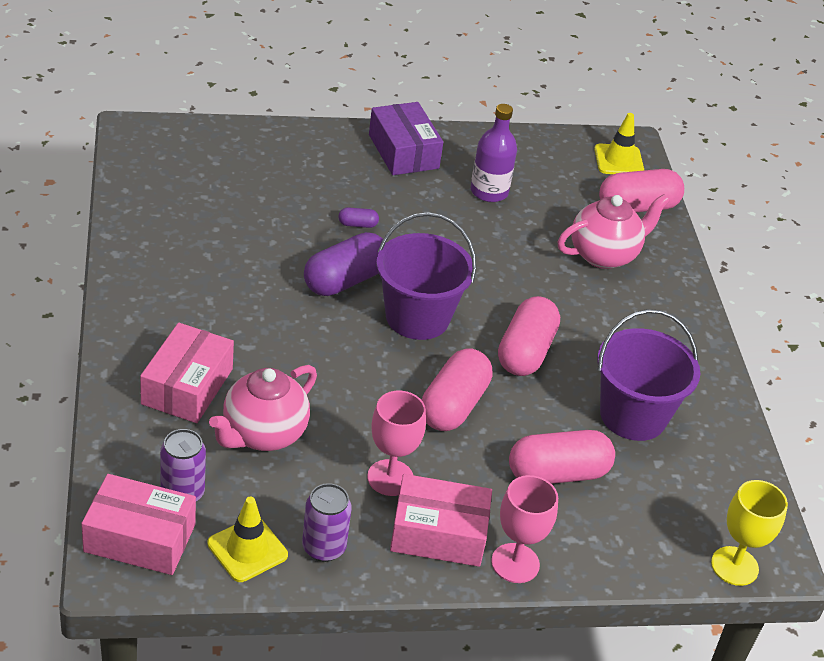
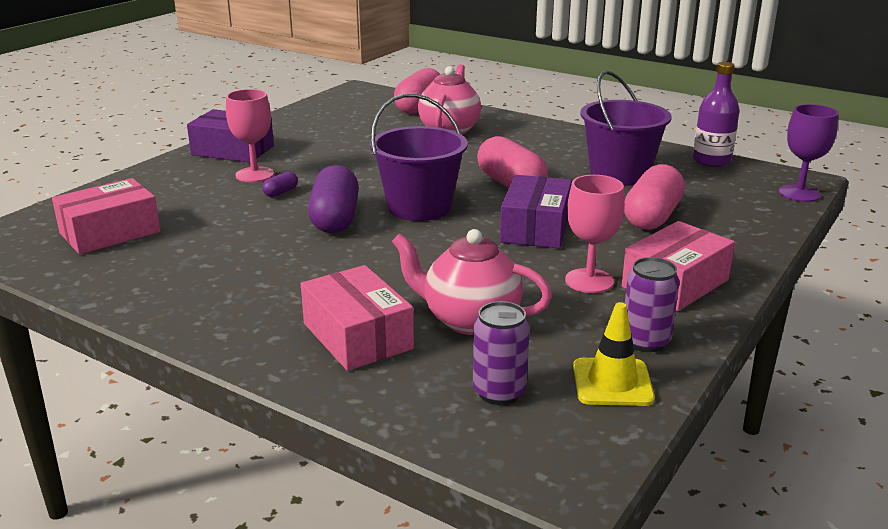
camera: 45 degrees left, 15 degrees down
pink box [82,474,196,575] -> pink box moved to [52,178,161,254]
pink teapot [209,365,317,451] -> pink teapot turned 120 degrees clockwise [391,229,552,335]
pink capsule [421,348,492,431] -> purple box [500,175,572,249]
purple bottle [471,104,517,202] -> purple bottle moved to [693,62,740,167]
pink goblet [491,475,558,583] -> pink goblet moved to [226,89,274,182]
yellow traffic cone [594,113,644,174] -> none
yellow goblet [711,480,788,586] -> purple goblet [779,104,839,202]

